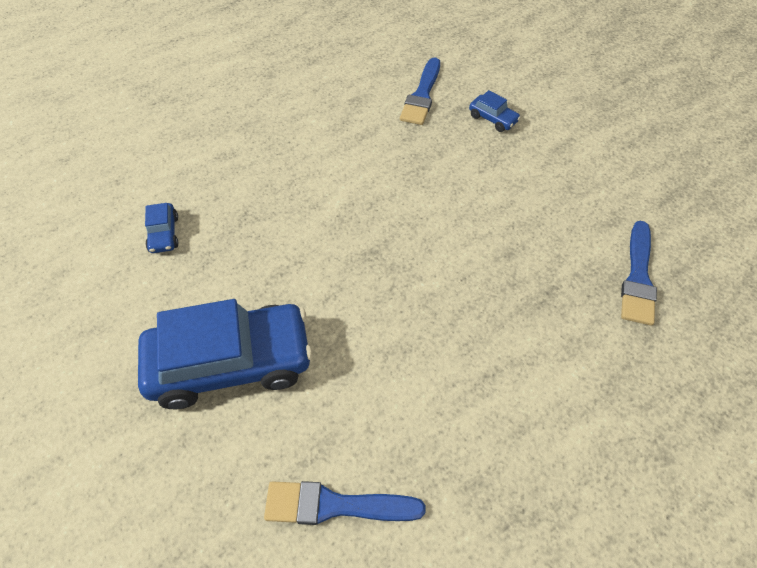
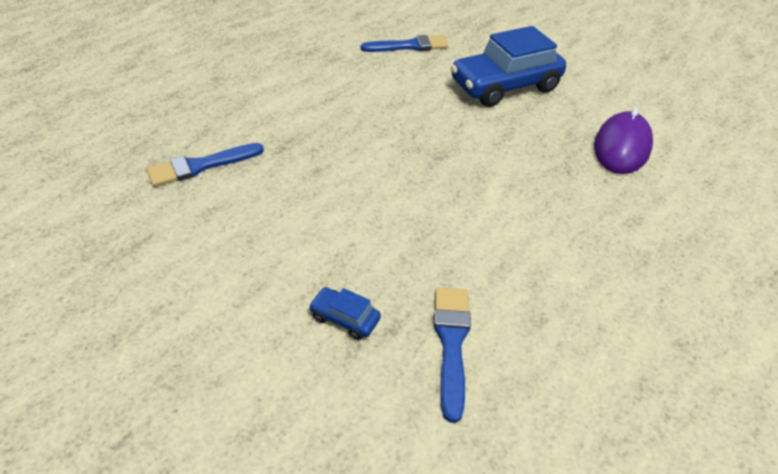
camera: 165 degrees right, 10 degrees down
blue car [145,203,178,253] -> purple mouse [594,107,653,174]
blue brush [621,221,657,325] -> blue brush turned 120 degrees counterclockwise [147,143,264,187]

